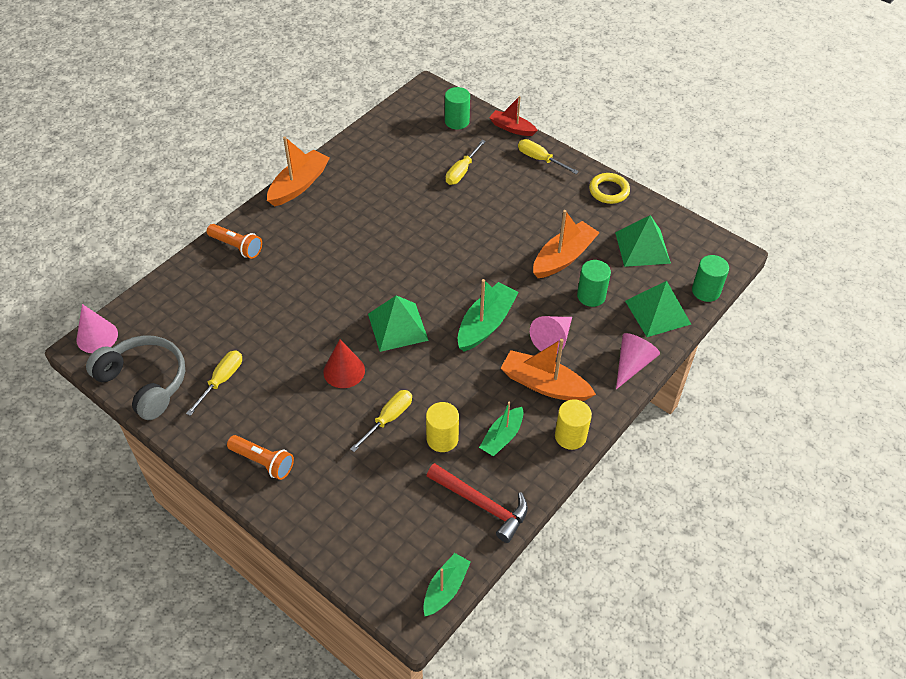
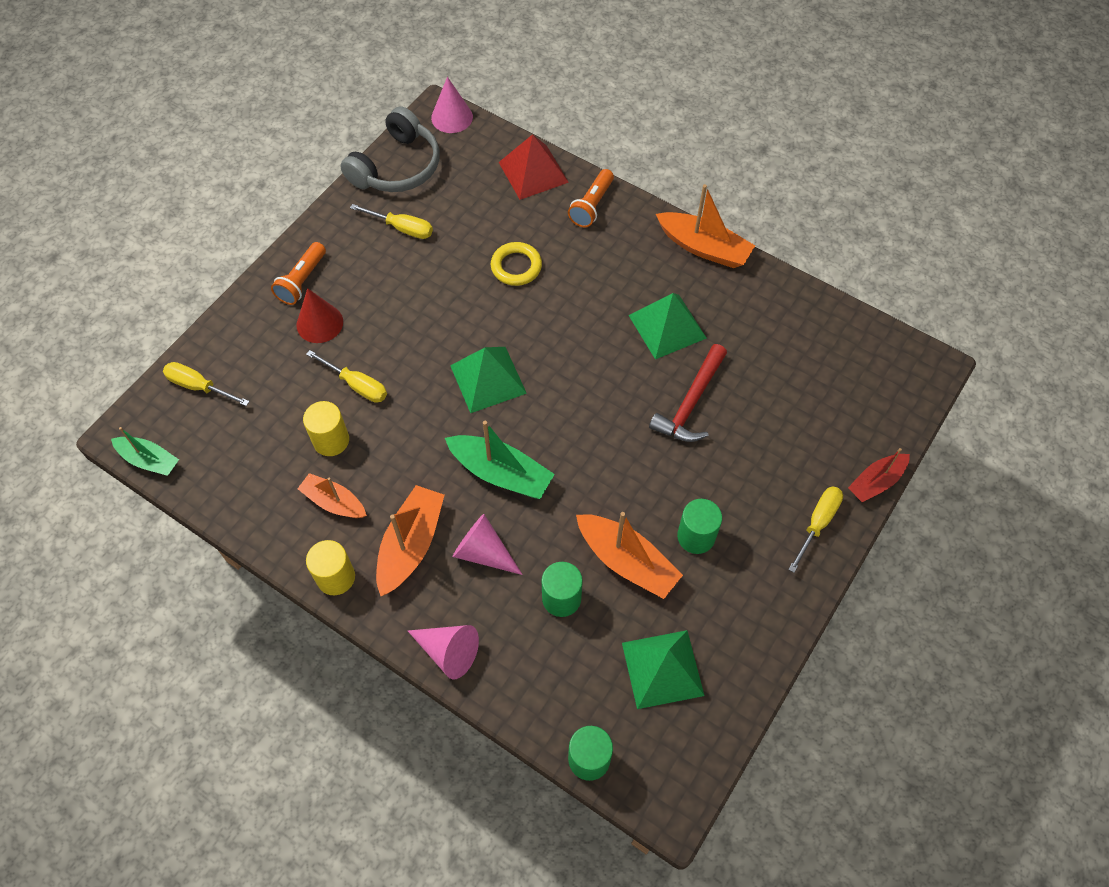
camera: 85 degrees right, 10 degrees up
red cone [323,339,365,388] -> red cone moved to [297,288,343,343]
red hammer [427,463,528,543] -> red hammer moved to [649,344,727,442]
green cylinder [445,87,470,130] -> green cylinder moved to [677,499,722,554]
yellow screwdriver [446,140,486,185] -> yellow screwdriver moved to [163,362,250,406]
green boat [479,402,524,456] -> orange boat [298,473,367,518]
red boat [489,96,538,136] -> red boat turned 150 degrees counterclockwise [848,448,910,502]
yellow ring [589,173,630,204] -> yellow ring moved to [491,242,542,286]
green pyramid [625,281,691,337] -> green pyramid moved to [629,293,707,359]
none -> red pyramid [499,134,569,200]

